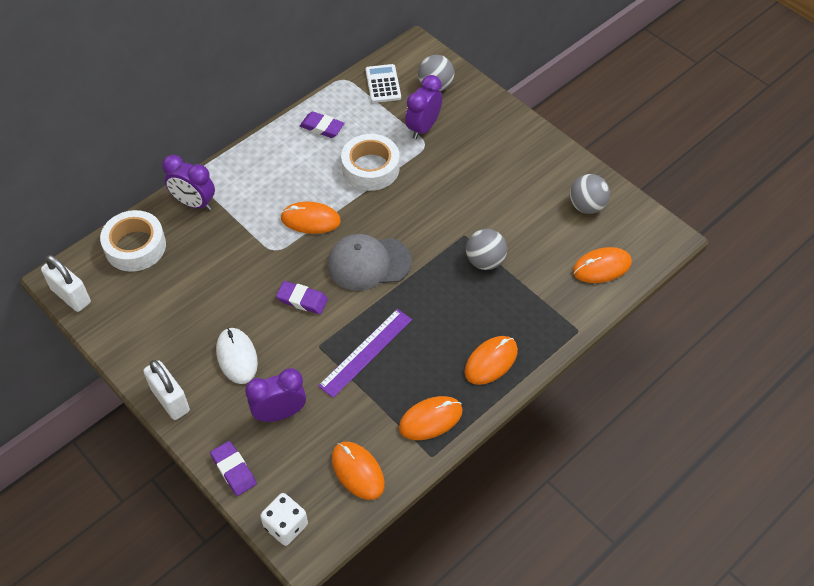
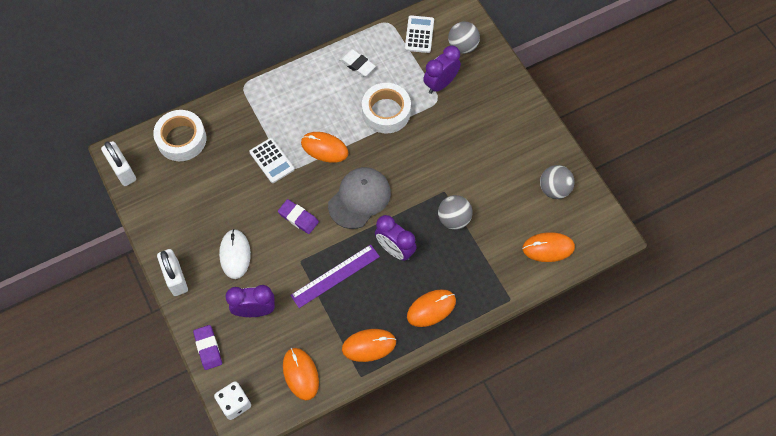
camera: 15 degrees right, 10 degrees up
purple clock [162,155,215,210] -> purple clock moved to [375,215,417,261]
purple eraser [300,111,345,138] -> white eraser [339,49,376,77]
grey cap [327,234,412,291] -> grey cap turned 120 degrees clockwise [328,167,391,229]
none -> white calculator [249,138,295,183]

